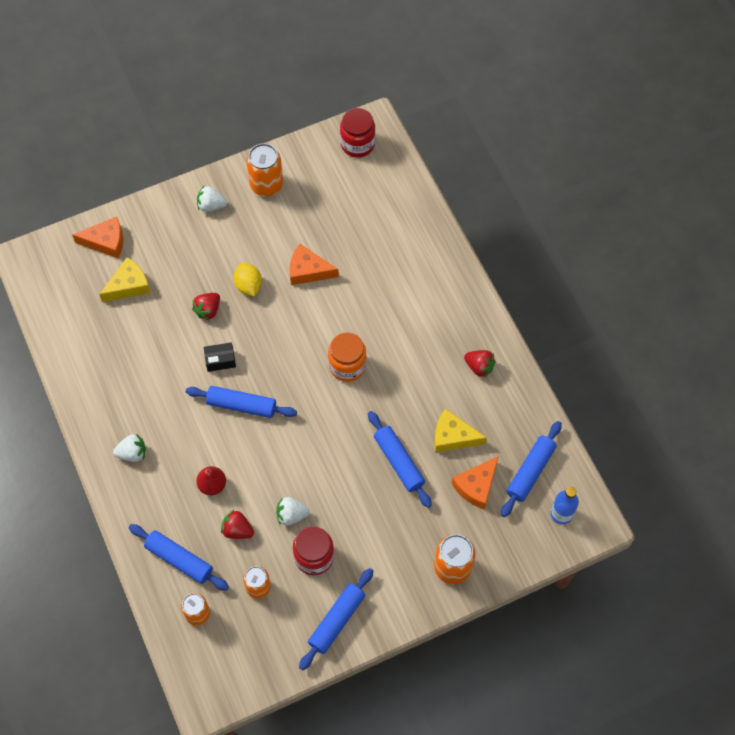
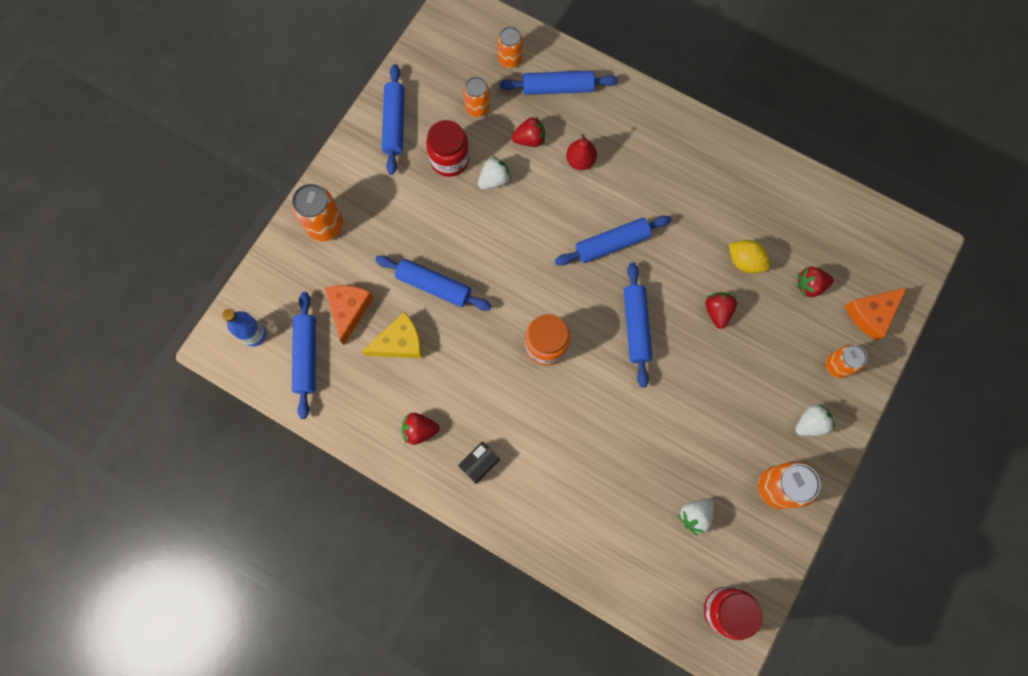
camera: 145 degrees right, 10 degrees up
yellow cheese [99,257,150,302] -> red strawberry [797,267,834,297]
white strawberry [113,434,146,462] -> white strawberry moved to [678,499,714,535]
black box [203,342,236,372] -> black box moved to [458,441,500,484]
yellow lemon [234,263,262,297] -> yellow lemon moved to [729,240,770,274]
orange cheese [290,244,339,285] -> none
none -> blue rolling pin [624,262,652,388]
none -> orange can [826,344,867,378]

